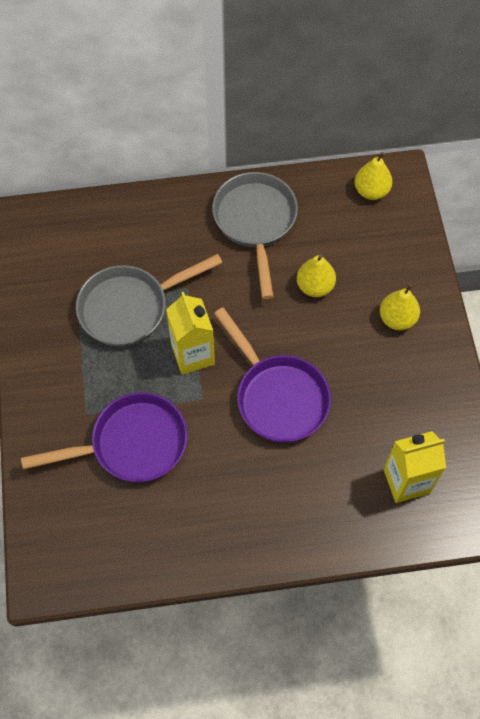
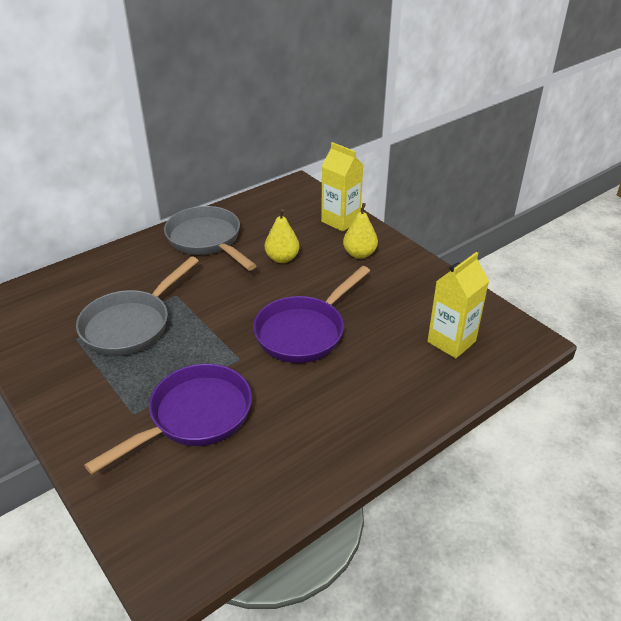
camera: 30 degrees left, 25 degrees down
yellow carton [166,292,215,375] -> yellow carton moved to [321,142,363,232]
purple pan [214,308,331,443] -> purple pan turned 105 degrees clockwise [253,266,370,363]
yellow pear [355,152,393,200] -> none

